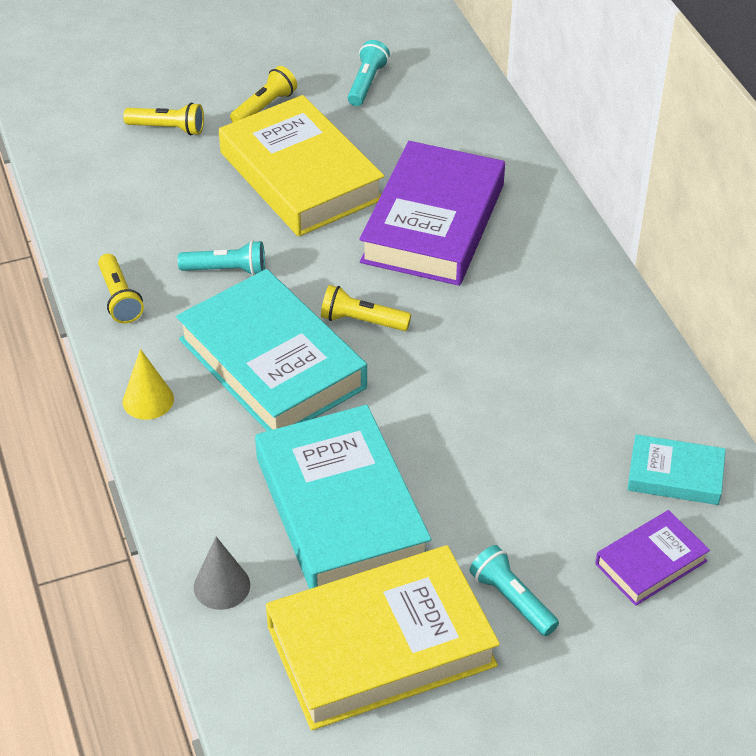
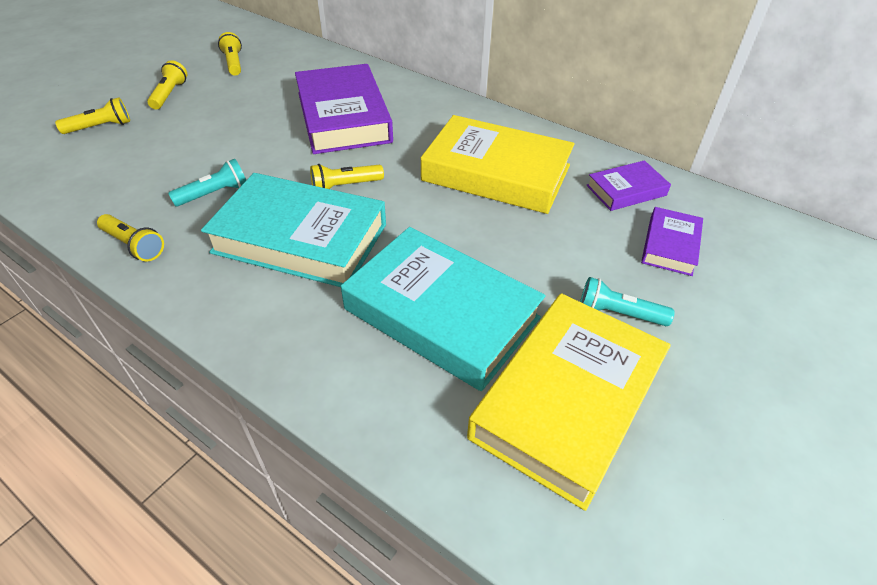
camera: 35 degrees left, 0 degrees up
yellow cone [123,349,174,420] -> none
grey cone [194,537,250,610] -> none
yellow book [219,95,384,237] -> yellow book moved to [421,115,575,214]
turquoise flashlight [348,40,390,106] -> yellow flashlight [218,32,242,76]
turquoise book [627,434,726,505] -> purple book [586,160,671,211]

